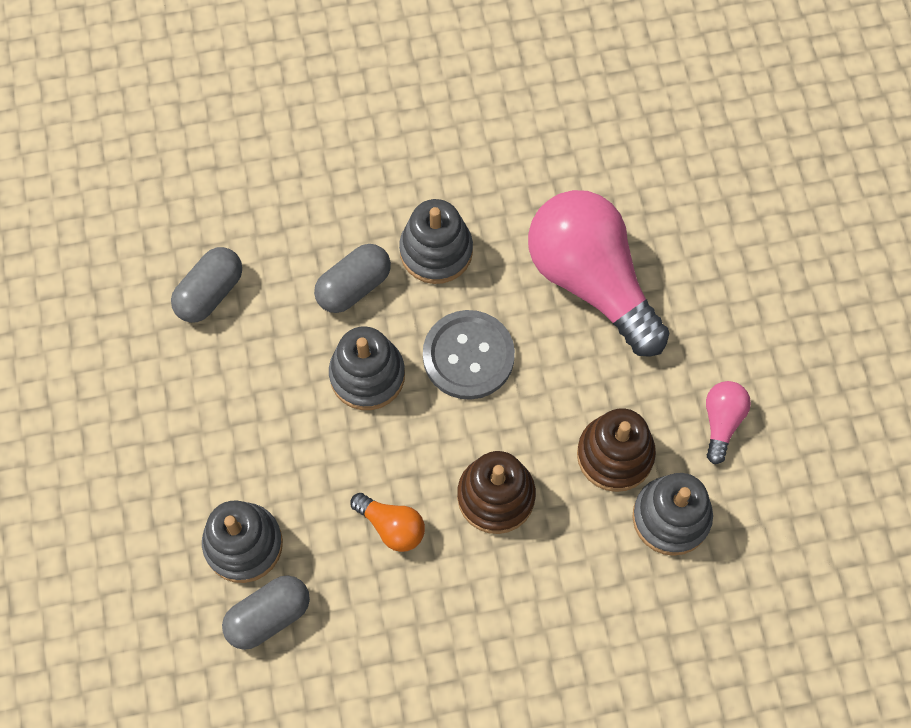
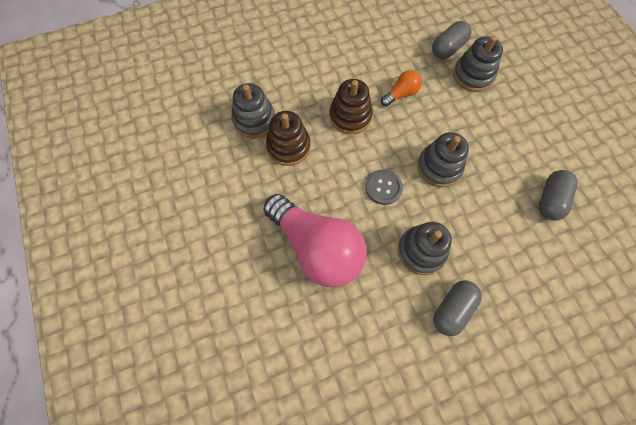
camera: 170 degrees right, 0 degrees up
grey capsule [314,244,391,313] -> grey capsule moved to [433,280,482,336]
orange light bulb [350,493,425,552] -> orange light bulb turned 120 degrees clockwise [381,70,422,107]
grey button [423,310,515,400] -> grey button [365,169,403,205], size x0.66
pink light bulb [706,381,751,464] -> none

